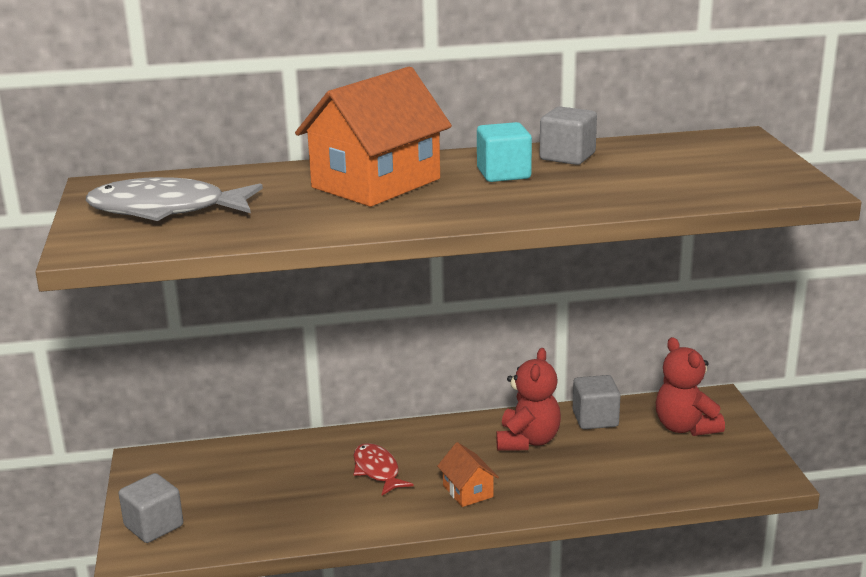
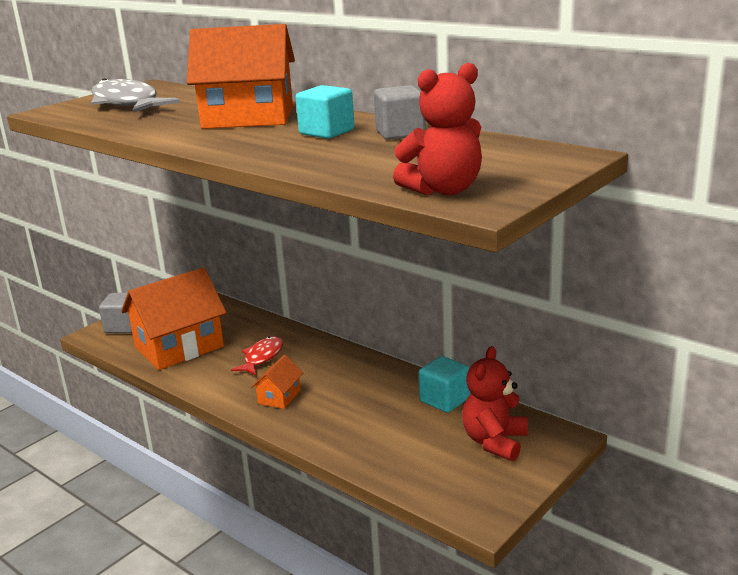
camera: 50 degrees right, 0 degrees up
red teddy bear [496,348,561,451] -> red teddy bear moved to [393,63,482,195]
grey cube [573,375,621,429] -> turquoise cube [419,356,470,413]
none -> orange house [121,267,227,370]

